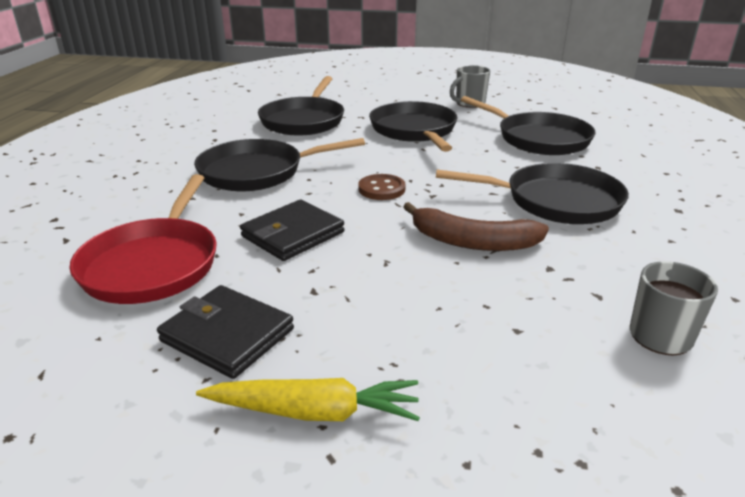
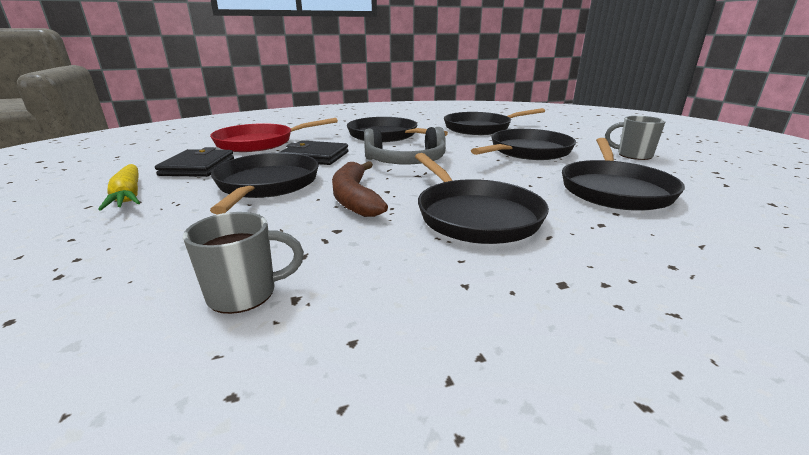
camera: 60 degrees right, 5 degrees down
brown button [358,174,406,200] -> grey headphones [364,127,446,164]
none -> black pan [210,153,319,214]

